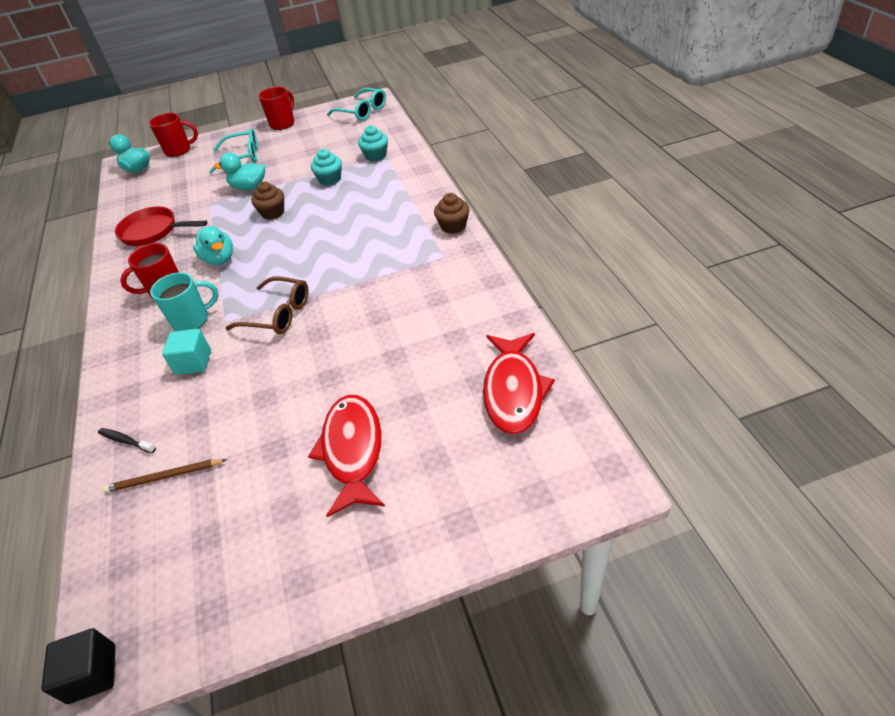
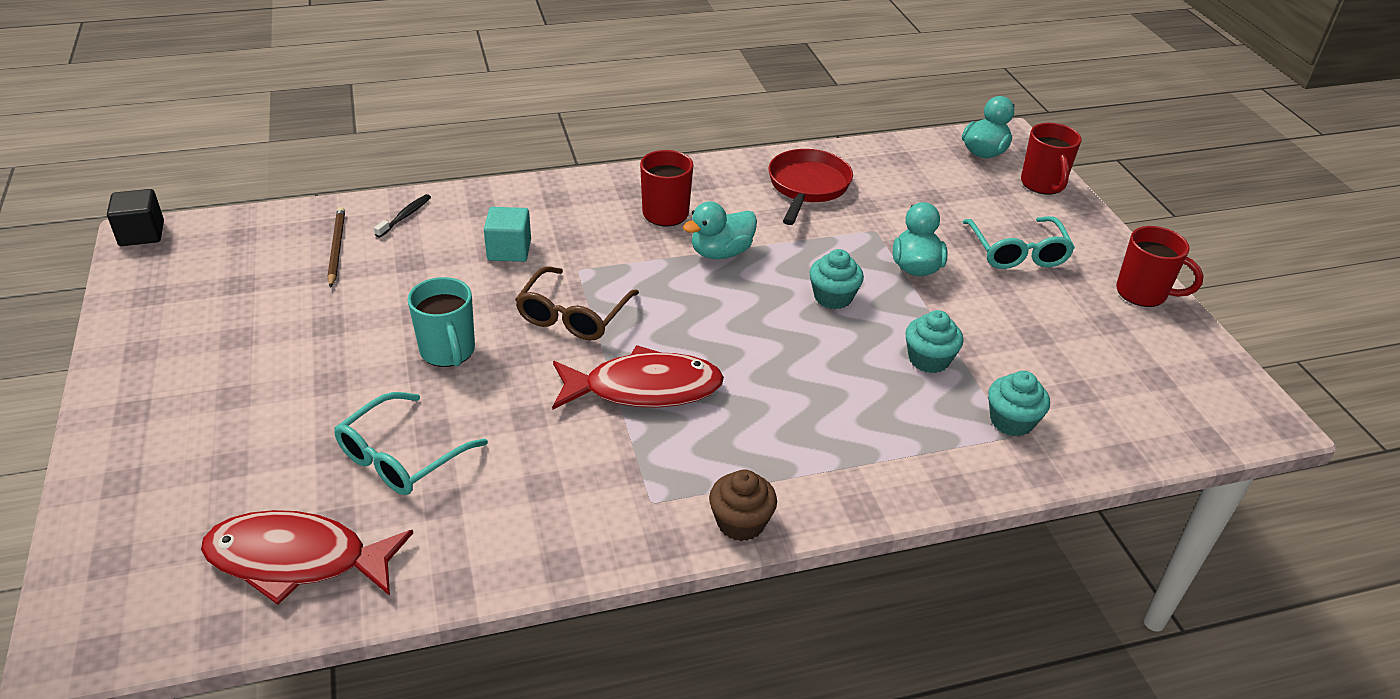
camera: 85 degrees right, 5 degrees down
turquoise mug [150,272,219,331] -> turquoise mug moved to [408,277,475,367]
brown cupcake [251,182,284,220] -> turquoise cupcake [810,249,864,309]
red fish [308,395,385,517] -> red fish moved to [552,345,724,410]
turquoise glasses [327,88,386,121] -> turquoise glasses moved to [334,392,488,495]

